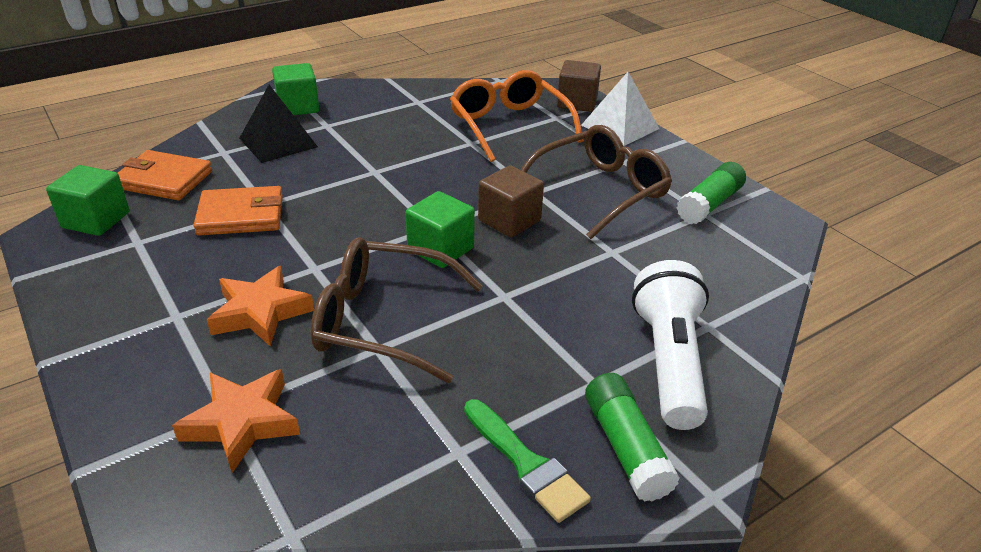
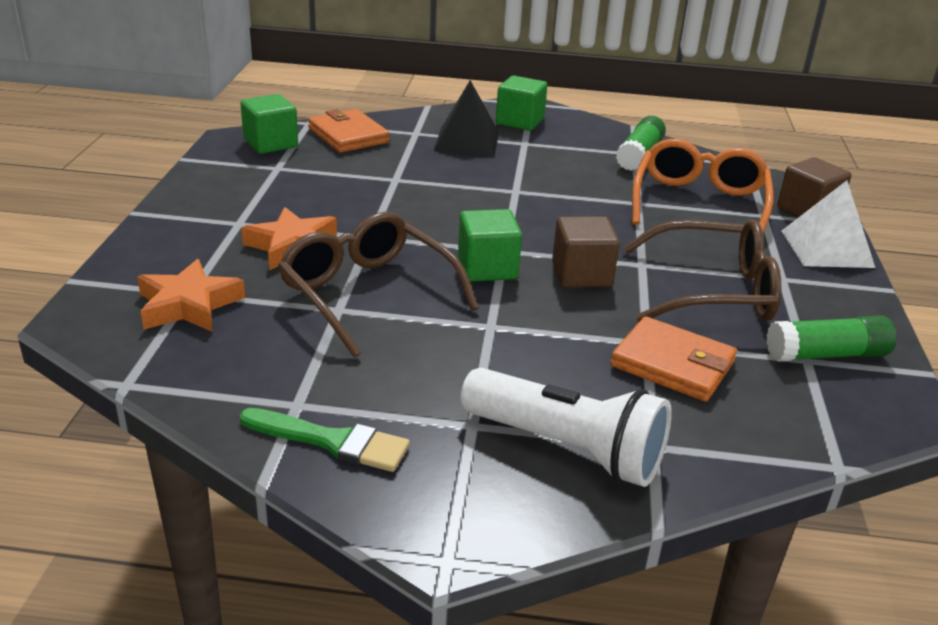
camera: 40 degrees right, 5 degrees down
orange wallet [193,186,283,236] -> orange wallet moved to [610,316,737,402]
green brush [464,399,591,523] -> green brush turned 75 degrees counterclockwise [240,408,410,472]
green glue stick [585,373,680,502] -> green glue stick moved to [616,116,666,171]
white flashlight [632,260,709,430] -> white flashlight turned 75 degrees clockwise [461,368,672,487]

